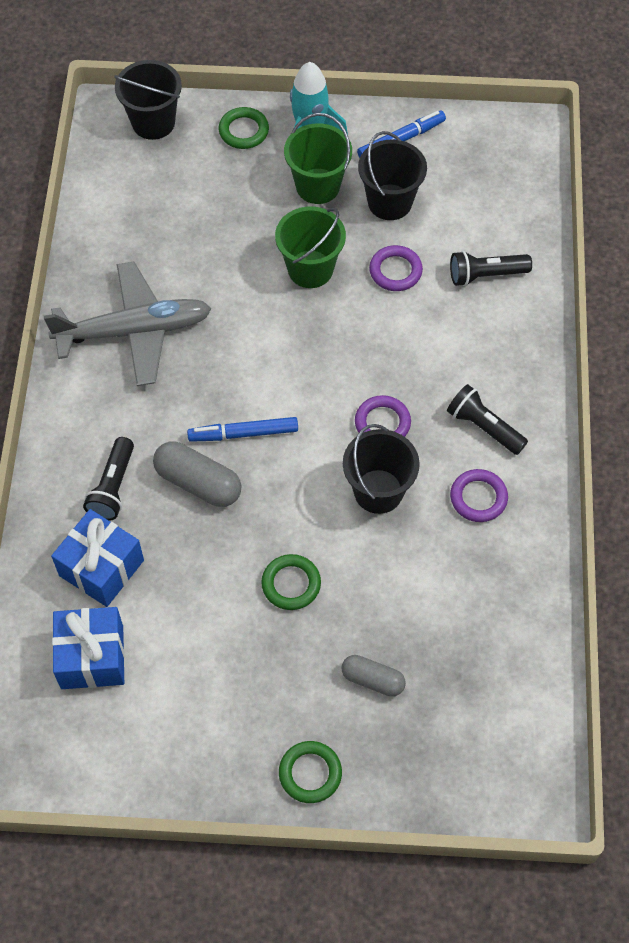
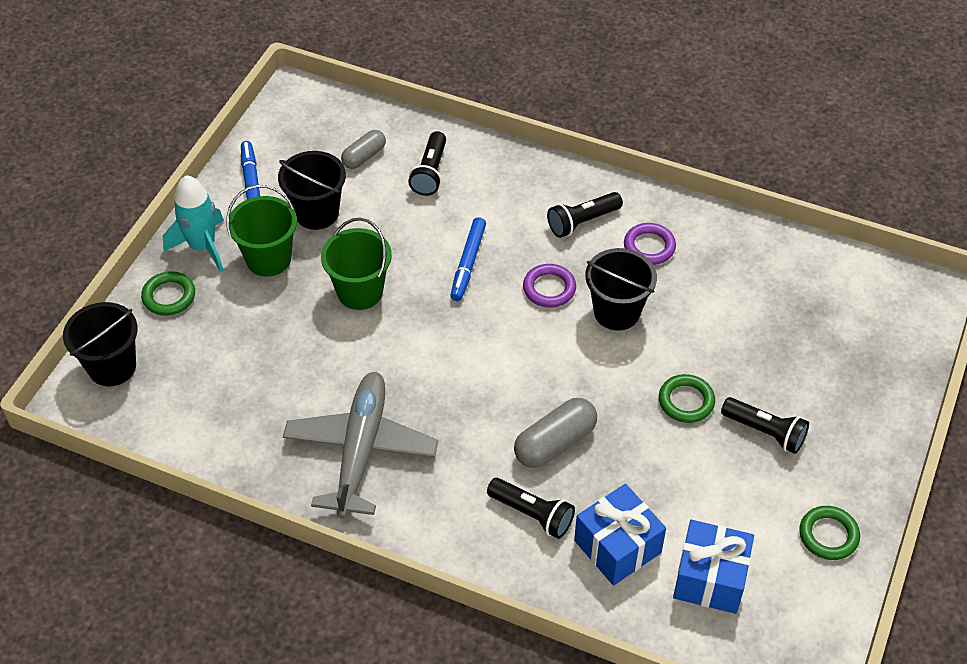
camera: 70 degrees left, 10 degrees down
blue marker [187,417,298,442] -> blue marker moved to [450,217,486,301]
green ring [279,741,342,803] -> green ring moved to [799,506,860,560]
grey capsule [341,655,406,697] -> grey capsule moved to [341,130,386,169]
purple ring [369,245,423,291] -> none
none -> black flashlight [721,397,809,454]

